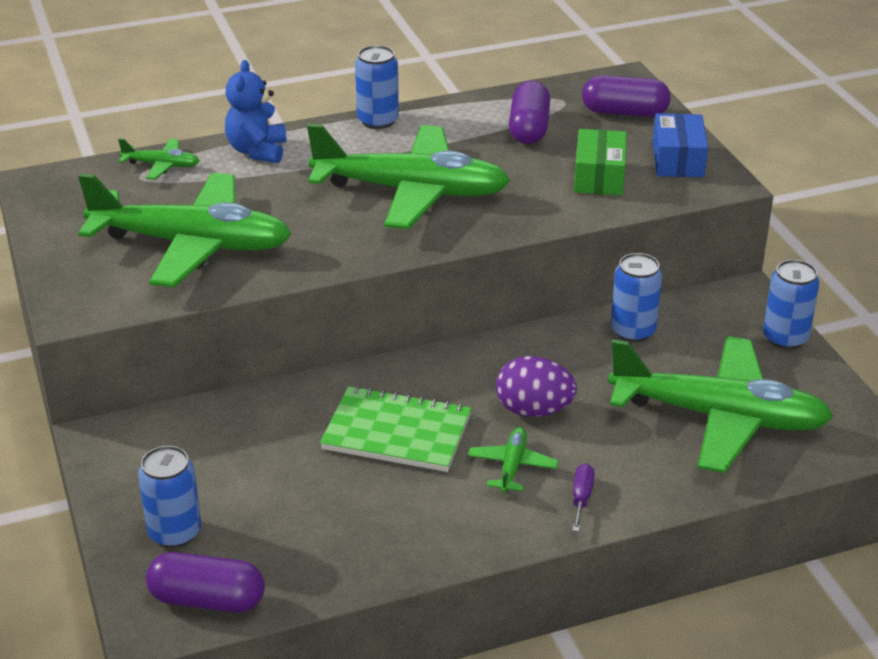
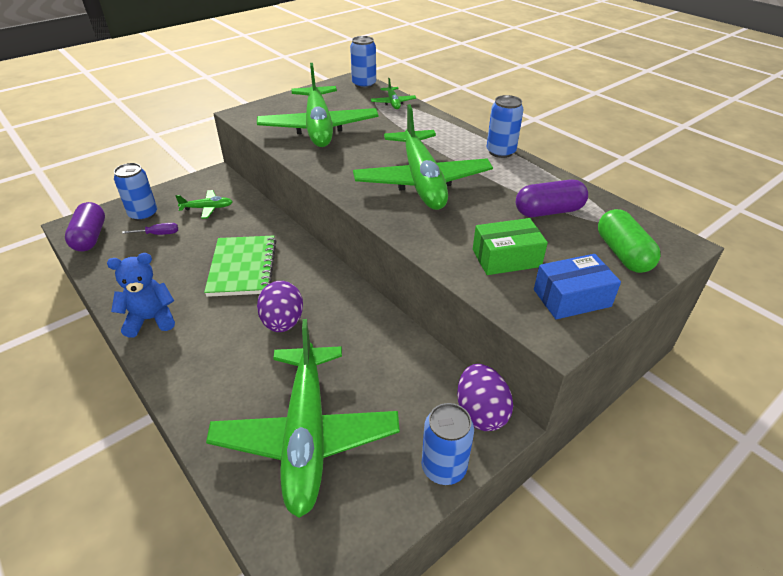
camera: 70 degrees right, 5 degrees up
blue teddy bear [225,60,286,163] -> blue teddy bear moved to [107,253,175,338]
green plane [468,427,559,493] -> green plane moved to [175,190,233,219]
purple screwdriver [572,464,595,532] -> purple screwdriver moved to [122,223,178,235]
purple capsule [582,75,671,117] -> green capsule [598,209,661,273]
blue can [611,253,662,342] -> blue can moved to [350,36,376,88]
none -> purple egg [457,364,513,431]

